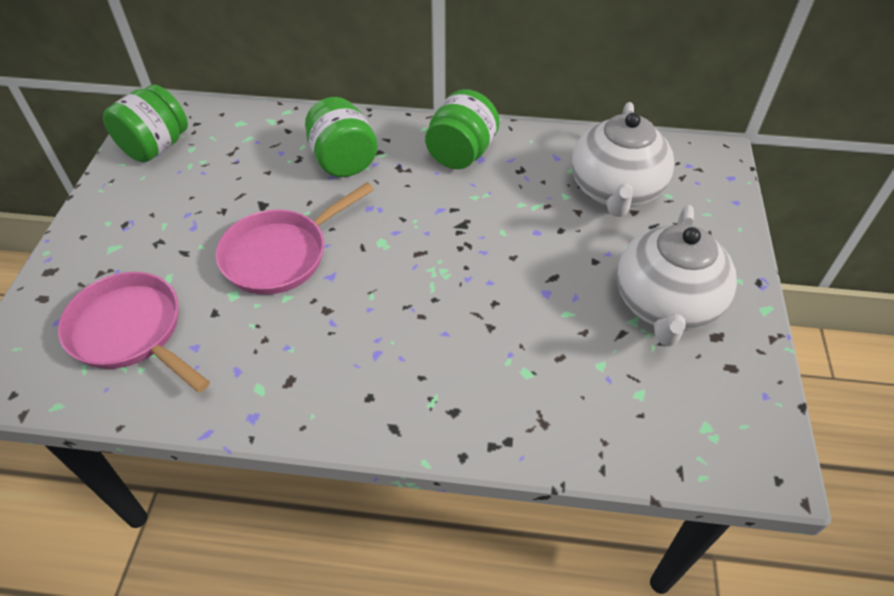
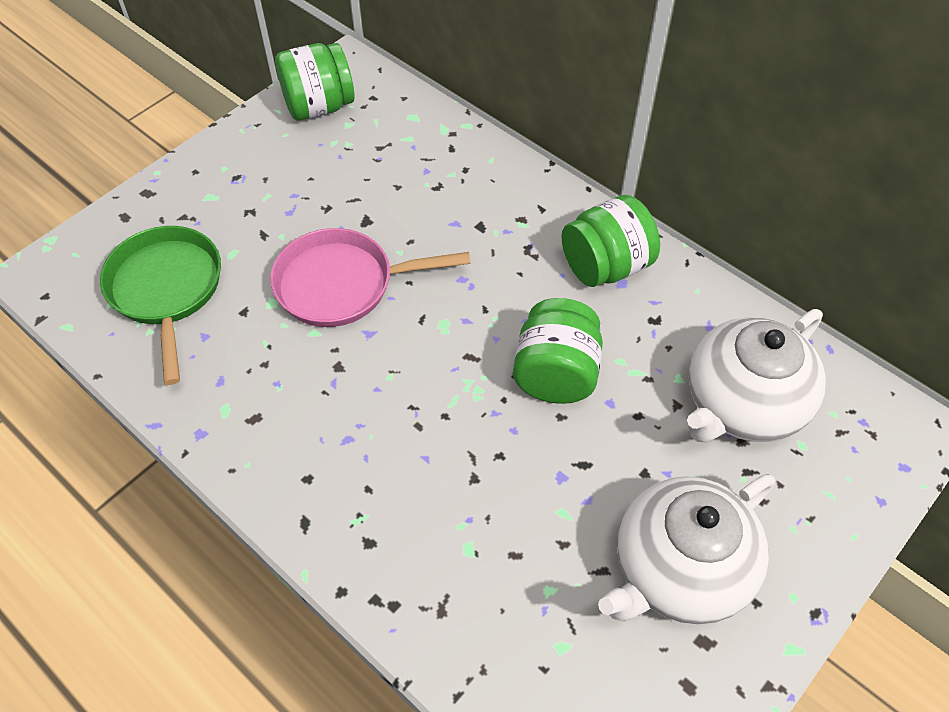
camera: 35 degrees right, 5 degrees up
pink pan [58,272,210,393] -> green pan [100,226,221,385]
green jar [305,97,378,177] -> green jar moved to [513,298,603,404]

